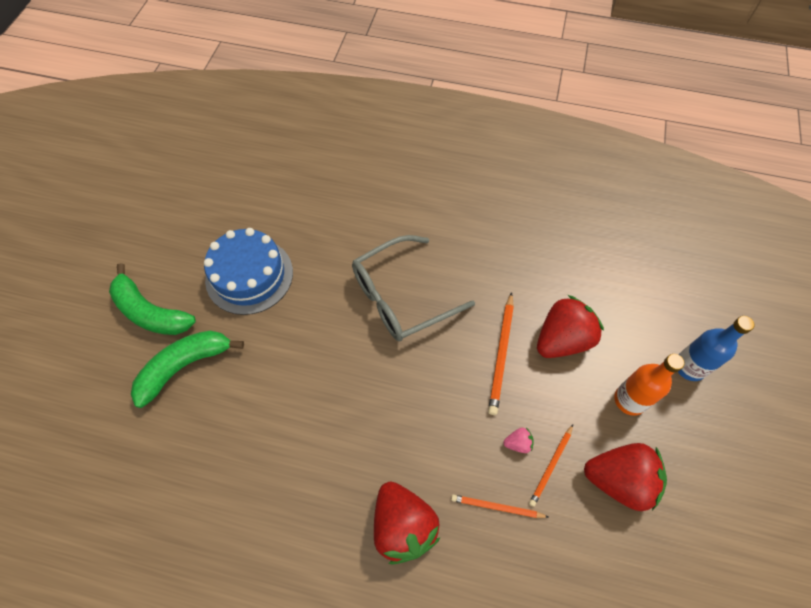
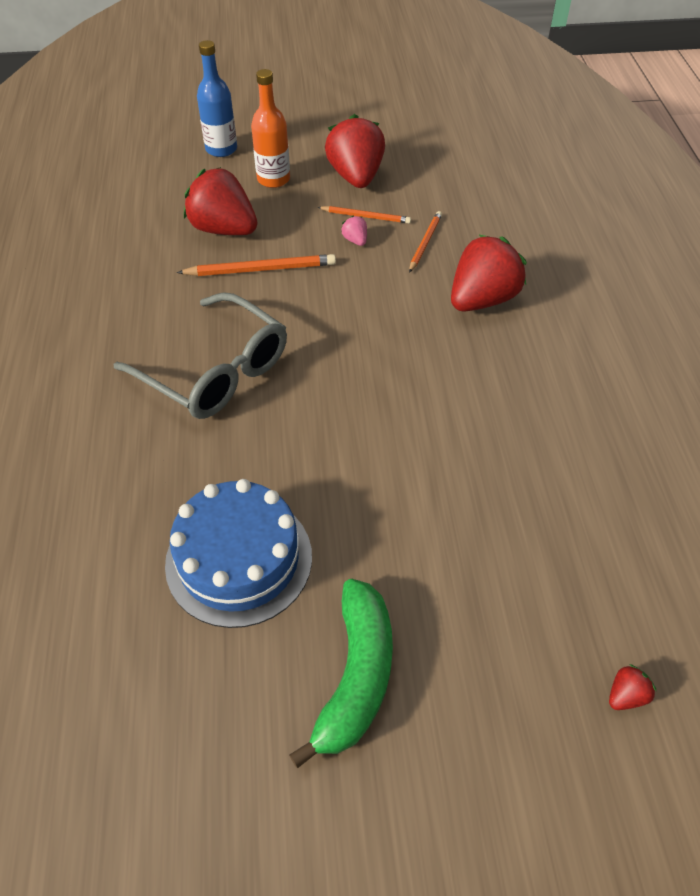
camera: 110 degrees left, 10 degrees down
green banana [131,331,244,408] -> none
orange pencil [451,494,548,518] -> orange pencil turned 150 degrees counterclockwise [409,211,442,273]
none -> red strawberry [609,664,657,710]

